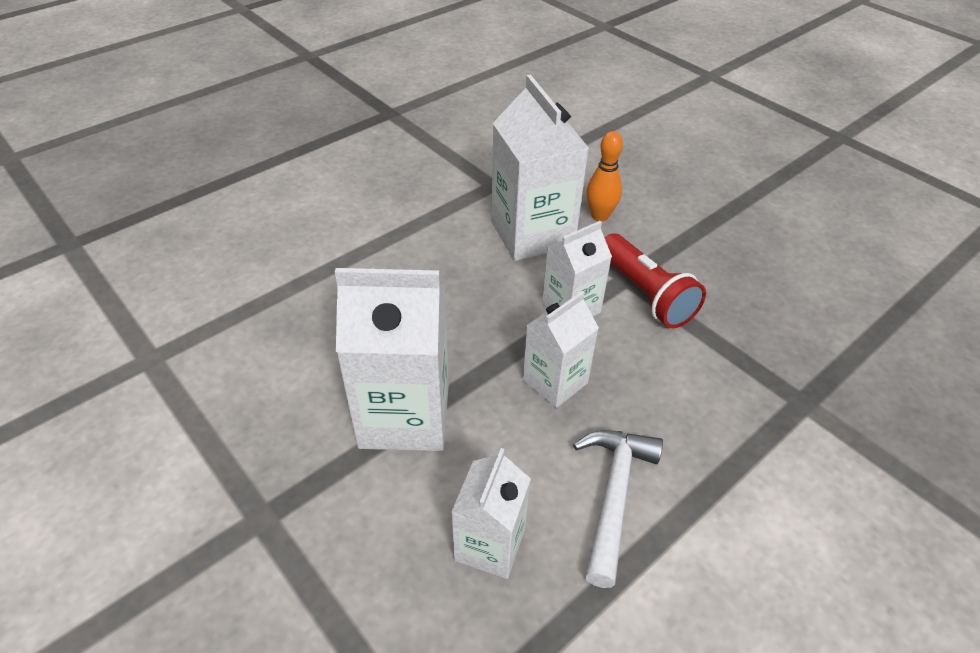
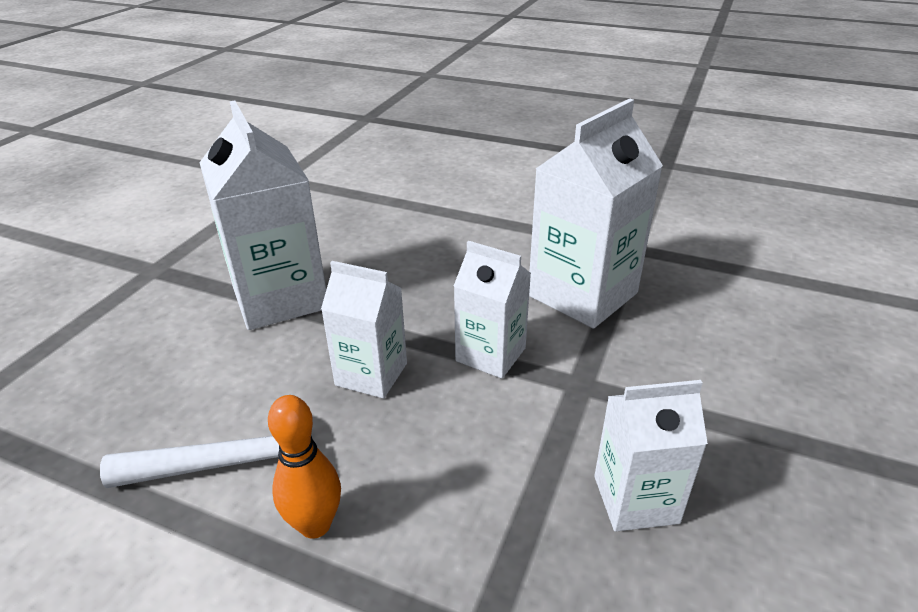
camera: 65 degrees right, 10 degrees down
white carton [451,448,531,579] -> white carton moved to [594,380,708,532]
orange bowling pin [586,131,623,222] -> orange bowling pin moved to [268,395,341,539]
red flashlight [605,234,706,328] -> none

